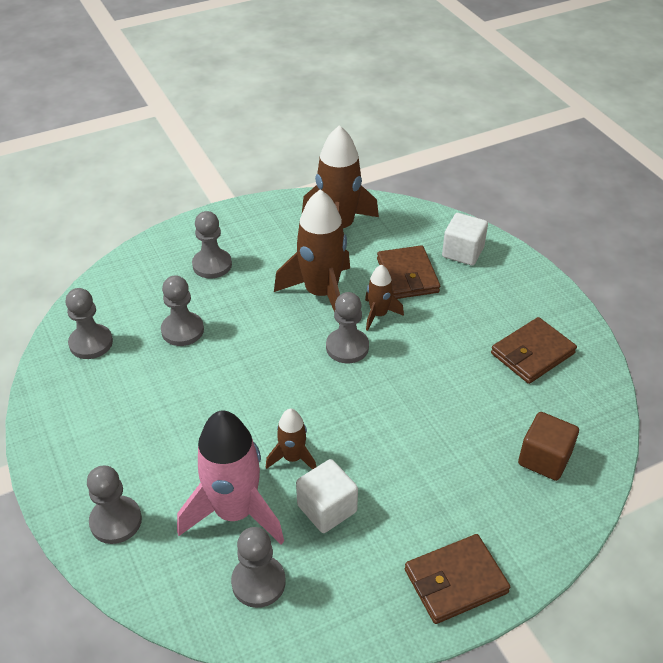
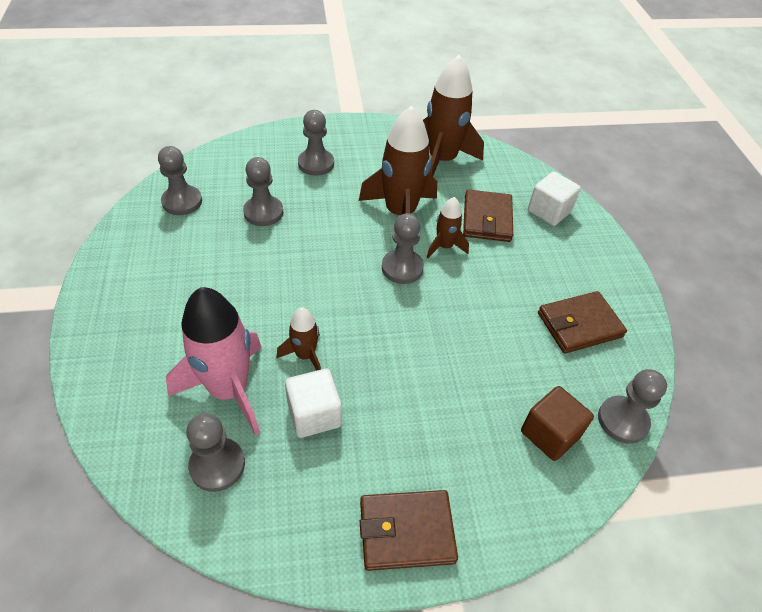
camera: 15 degrees right, 5 degrees up
grey pawn [87,465,142,544] -> grey pawn moved to [598,369,667,444]

